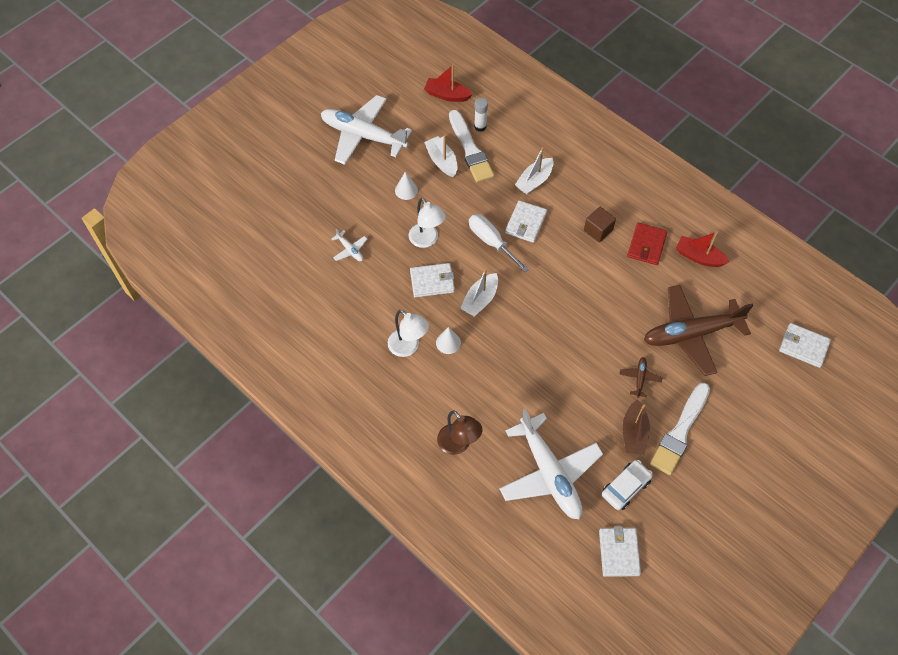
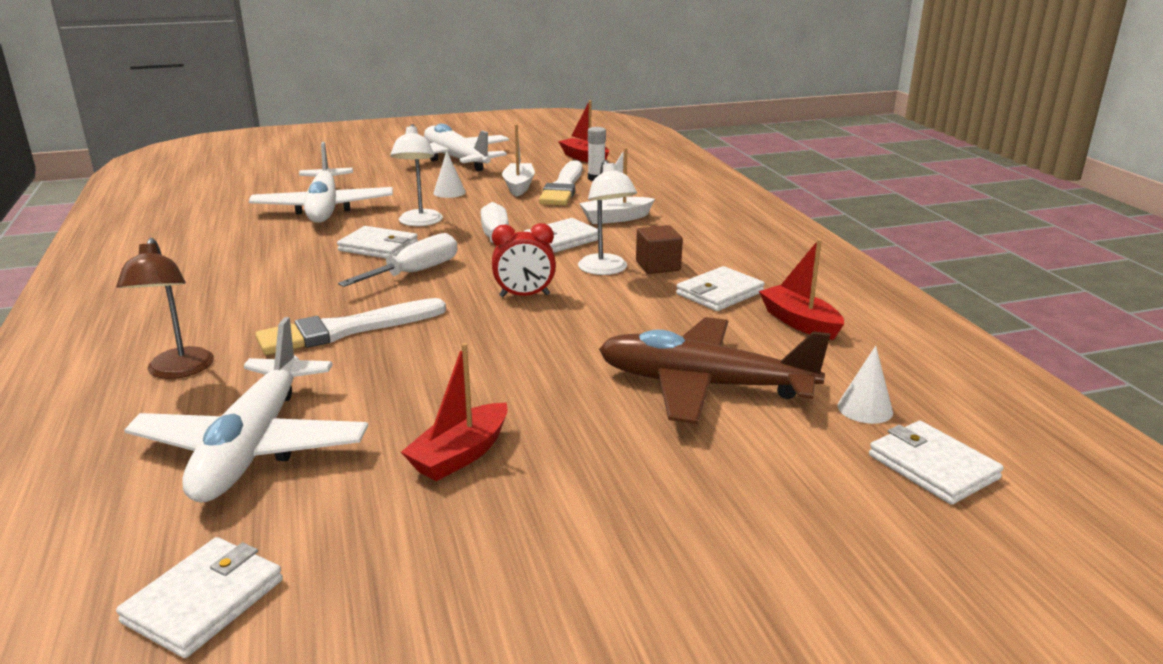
camera: 30 degrees right, 35 degrees down
white plane [332,229,367,261] -> white plane [249,142,393,223], size x2.46
white lamp [388,310,429,357] -> white lamp moved to [578,160,637,275]
white cone [436,327,461,354] -> white cone moved to [838,346,893,424]
white boat [460,268,498,317] -> white screwdriver [338,233,457,287]
white car [602,460,653,510] -> none
brown plane [619,357,662,398] -> none
brown boat [623,400,650,455] -> red boat [401,343,508,481]
red wallet [627,223,667,265] -> white wallet [676,266,765,311]
white brush [650,382,710,475] -> white brush moved to [255,298,446,355]
none -> red clock [492,223,556,297]

